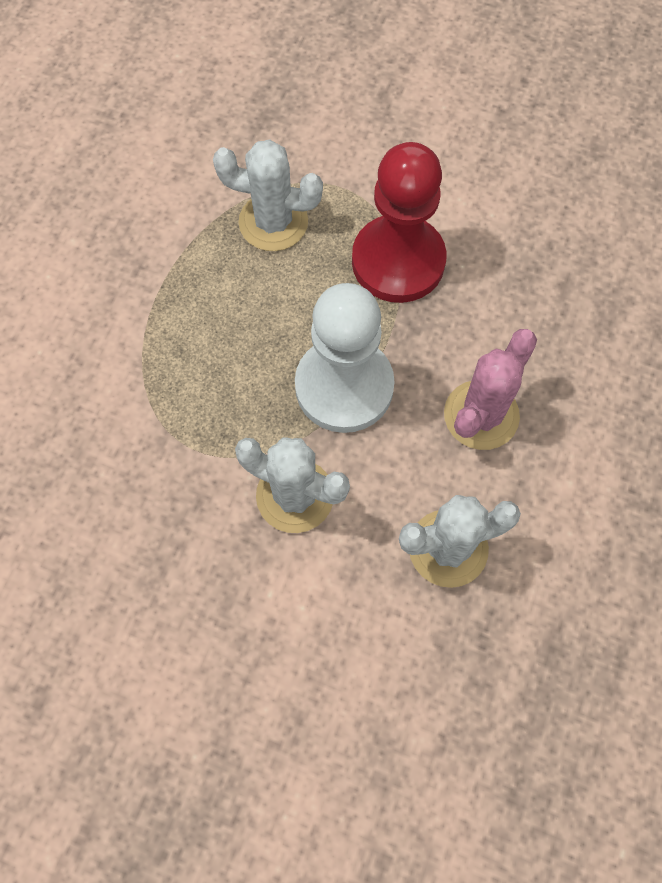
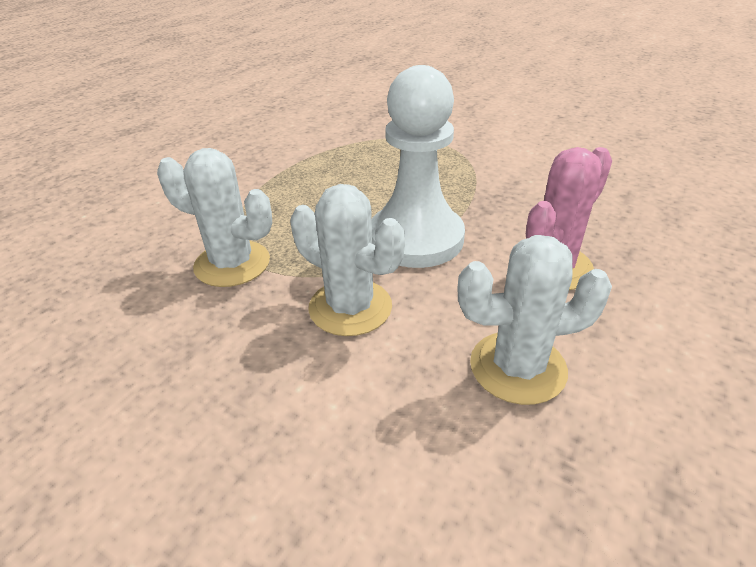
camera: 10 degrees right, 30 degrees down
white cactus [213,140,323,251] -> white cactus moved to [157,148,272,287]
red pawn [352,142,447,303] -> none

